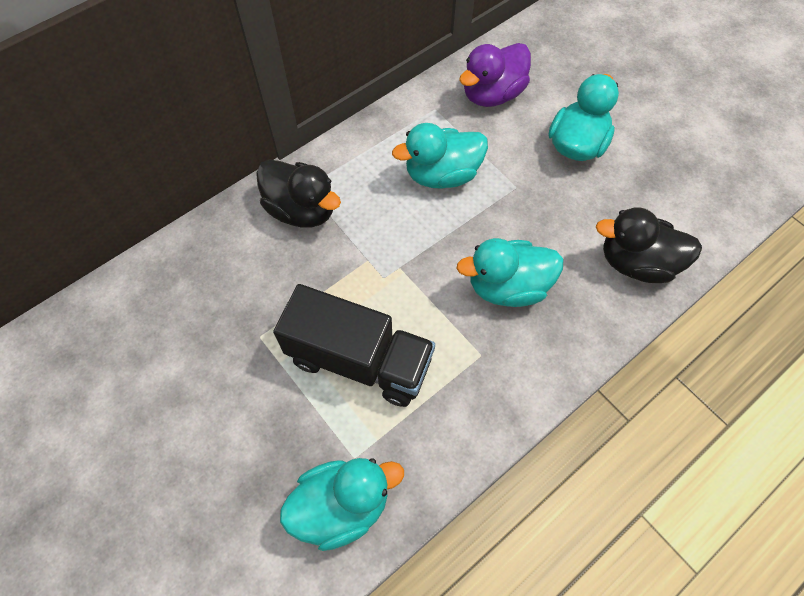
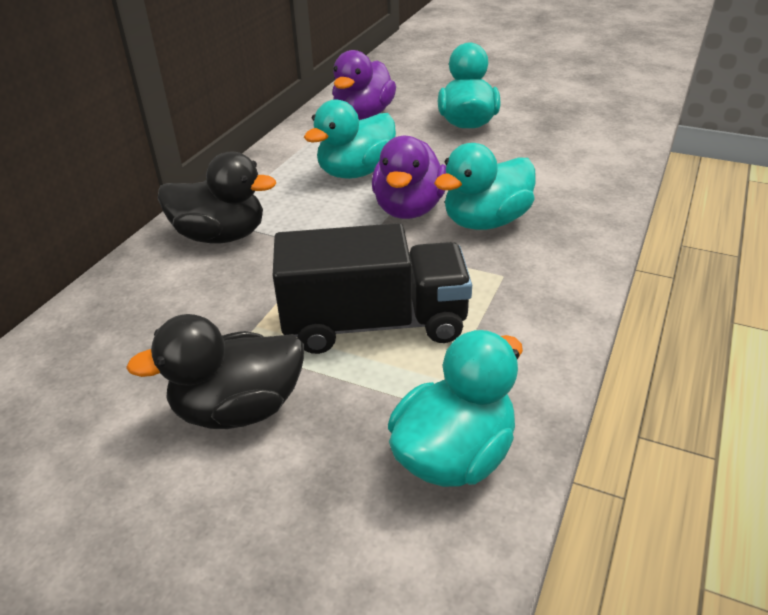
camera: 25 degrees left, 25 degrees down
black duck [596,207,702,283] -> black duck moved to [126,314,304,429]
none -> purple duck [372,136,446,219]

